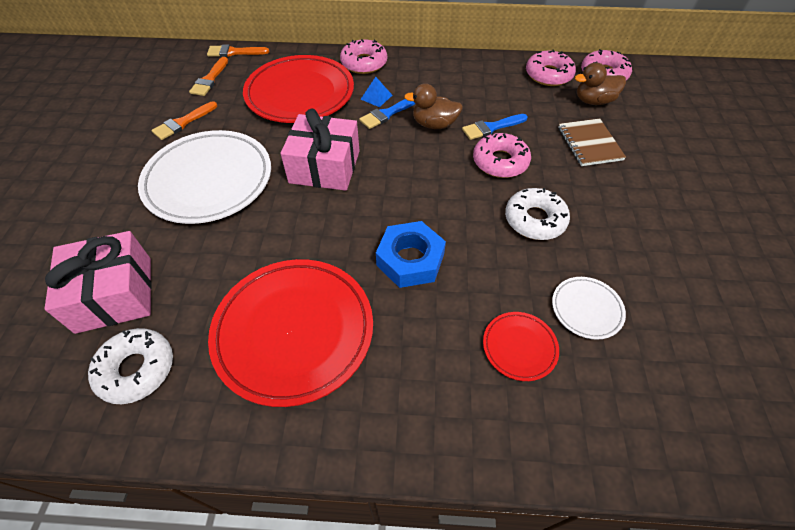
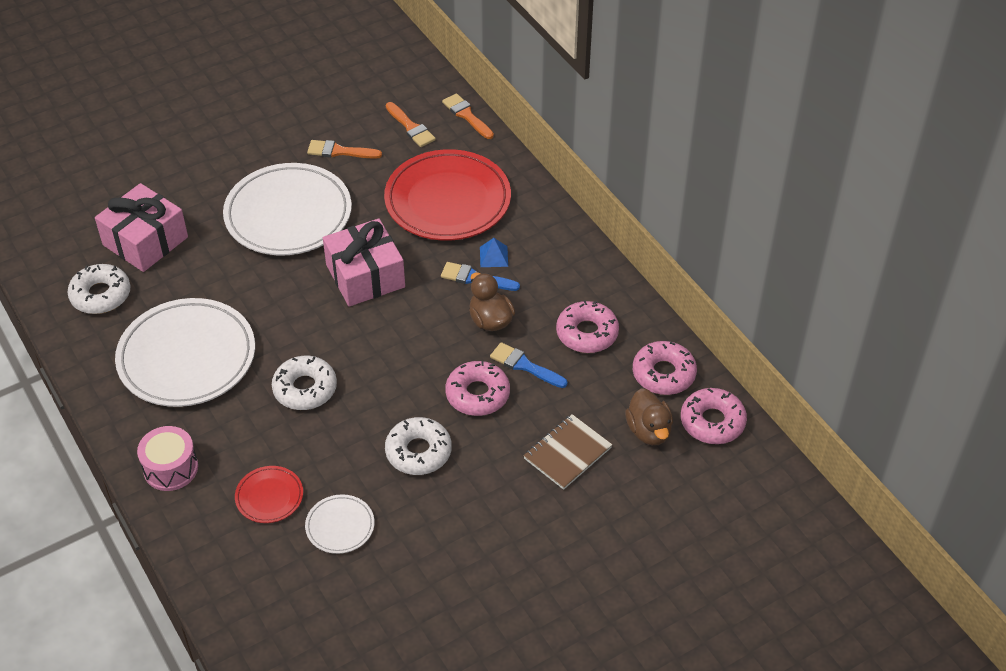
camera: 55 degrees right, 5 degrees down
orange brush [189,57,228,96] -> orange brush turned 105 degrees counterclockwise [386,102,436,147]
red plate [208,259,373,407] -> white plate [115,298,255,407]
pink donut [340,39,387,74] -> pink donut moved to [556,300,619,353]
blue nut [376,221,446,288] -> white donut [272,356,337,410]
brown duck [575,63,626,105] -> brown duck turned 150 degrees counterclockwise [625,388,673,445]
none -> pink drum [137,426,198,491]

